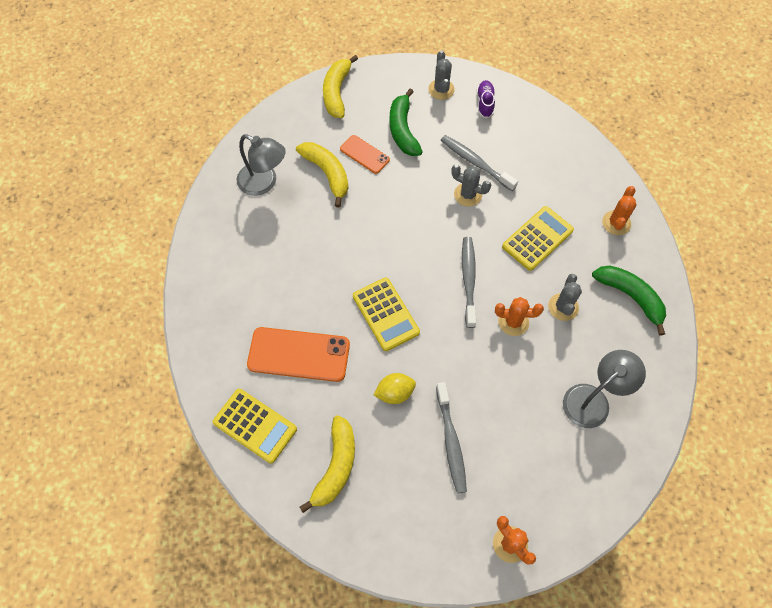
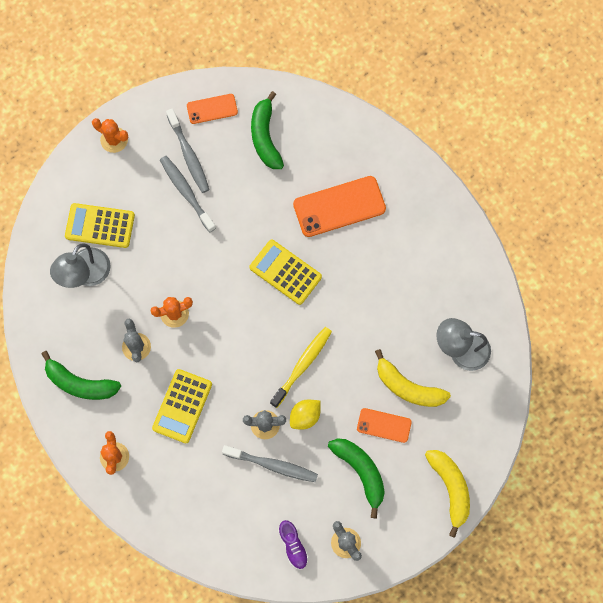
camera: 155 degrees right, 10 degrees up
yellow calculator [213,389,297,464] -> yellow calculator moved to [65,203,135,248]
yellow banana [300,415,355,513] -> green banana [251,91,284,169]
yellow lemon [374,373,416,404] -> yellow lemon moved to [290,399,321,430]
grey toothbrush [462,237,476,328] -> grey toothbrush moved to [166,109,210,193]
none -> orange phone [187,94,238,124]
none -> yellow toothbrush [270,327,332,408]

